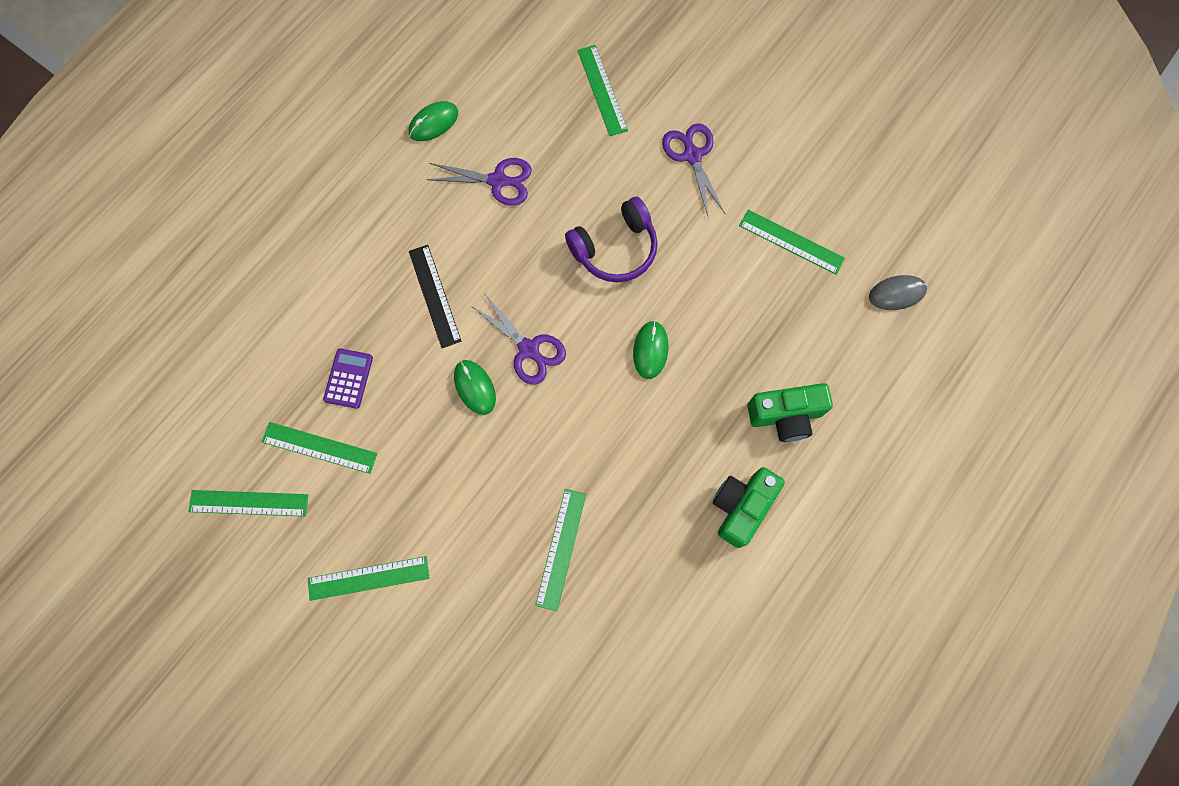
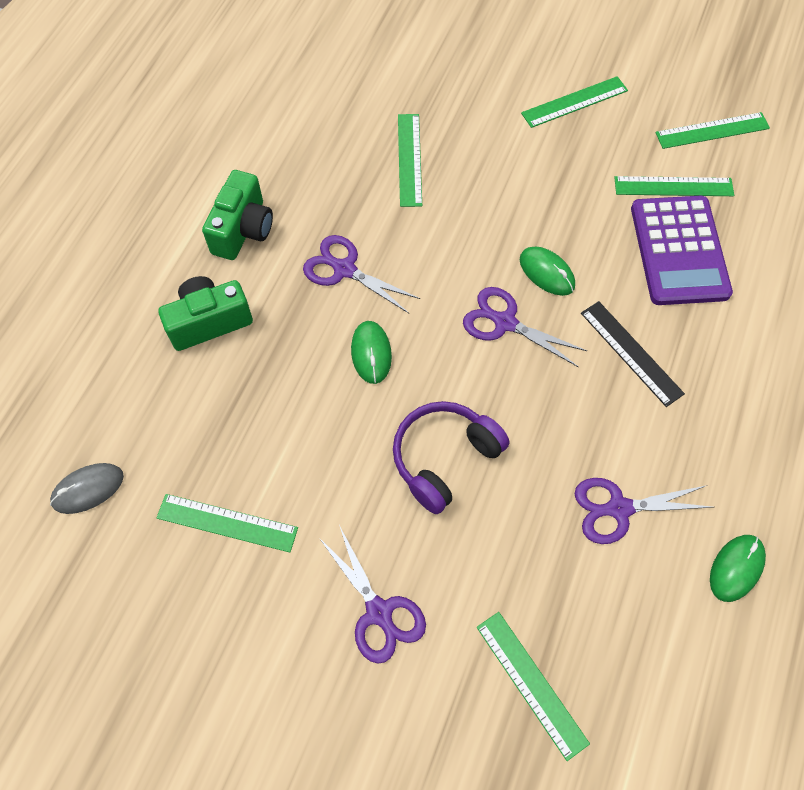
camera: 165 degrees right, 10 degrees down
purple calculator [323,348,373,409] -> purple calculator [631,196,733,305], size x1.98
none -> purple scissors [303,235,420,313]

